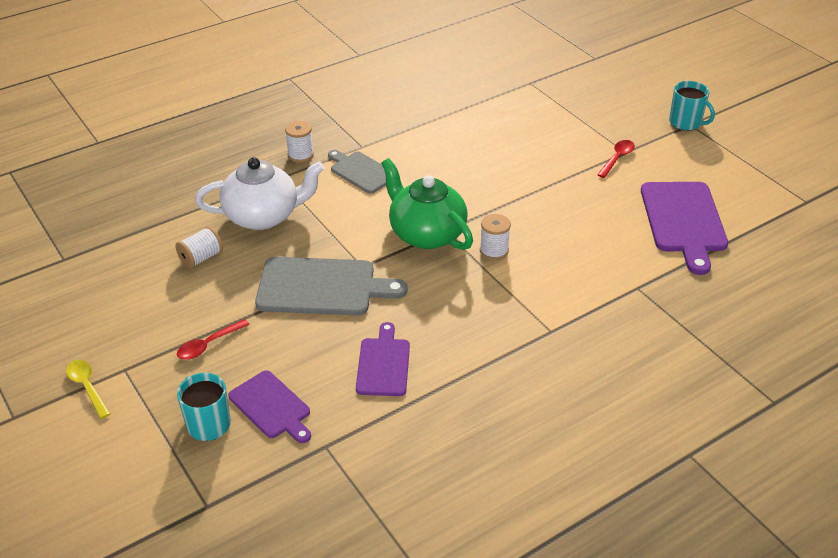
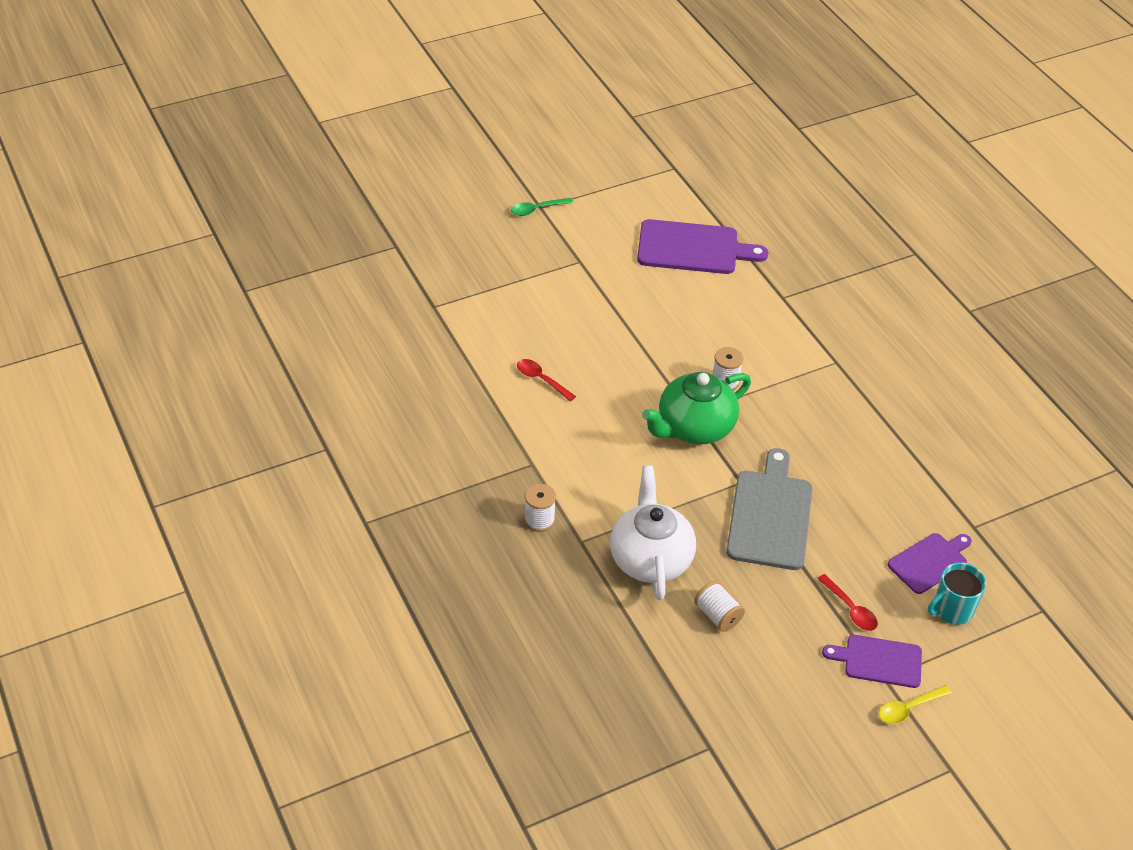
camera: 85 degrees left, 5 degrees up
grey cutting board [328,150,386,194] -> none
purple cutting board [356,322,410,396] -> purple cutting board moved to [822,635,922,688]
red spoon [597,140,635,178] -> red spoon moved to [517,359,576,401]
turquoise mug [669,81,715,131] -> green spoon [511,198,573,216]

